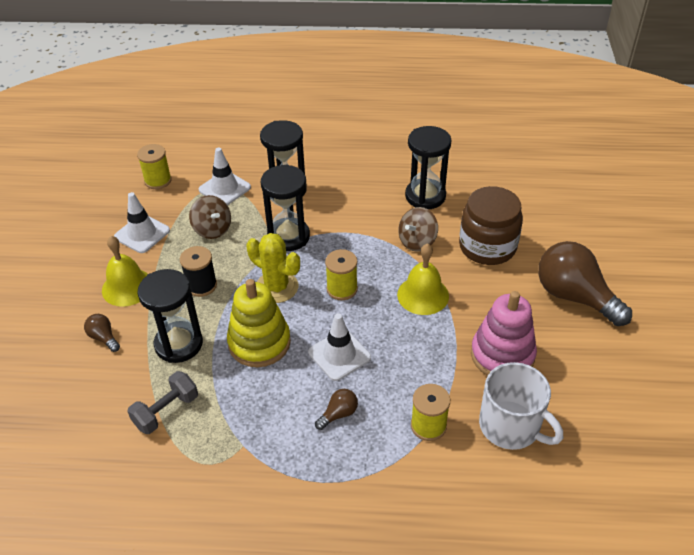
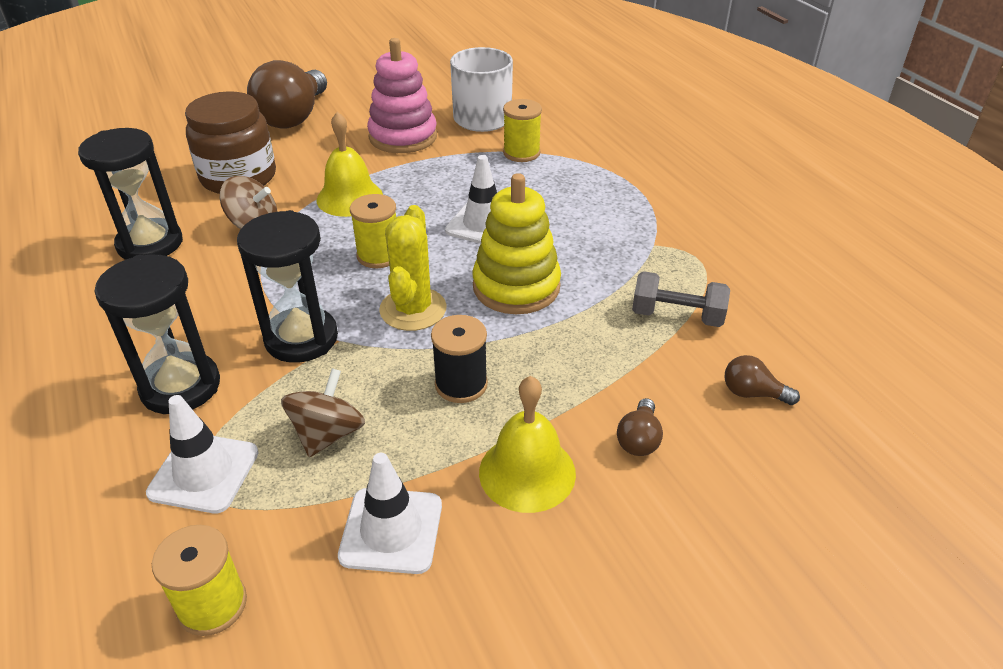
camera: 120 degrees left, 5 degrees down
black hourglass [137,269,203,363] -> none
brown light bulb [315,389,358,430] -> brown light bulb moved to [725,355,800,405]

